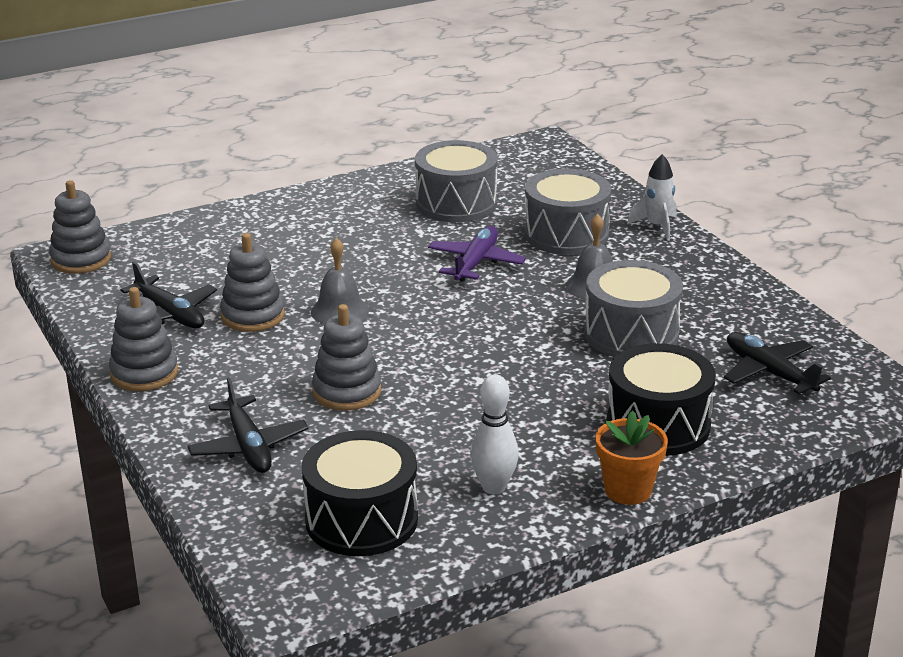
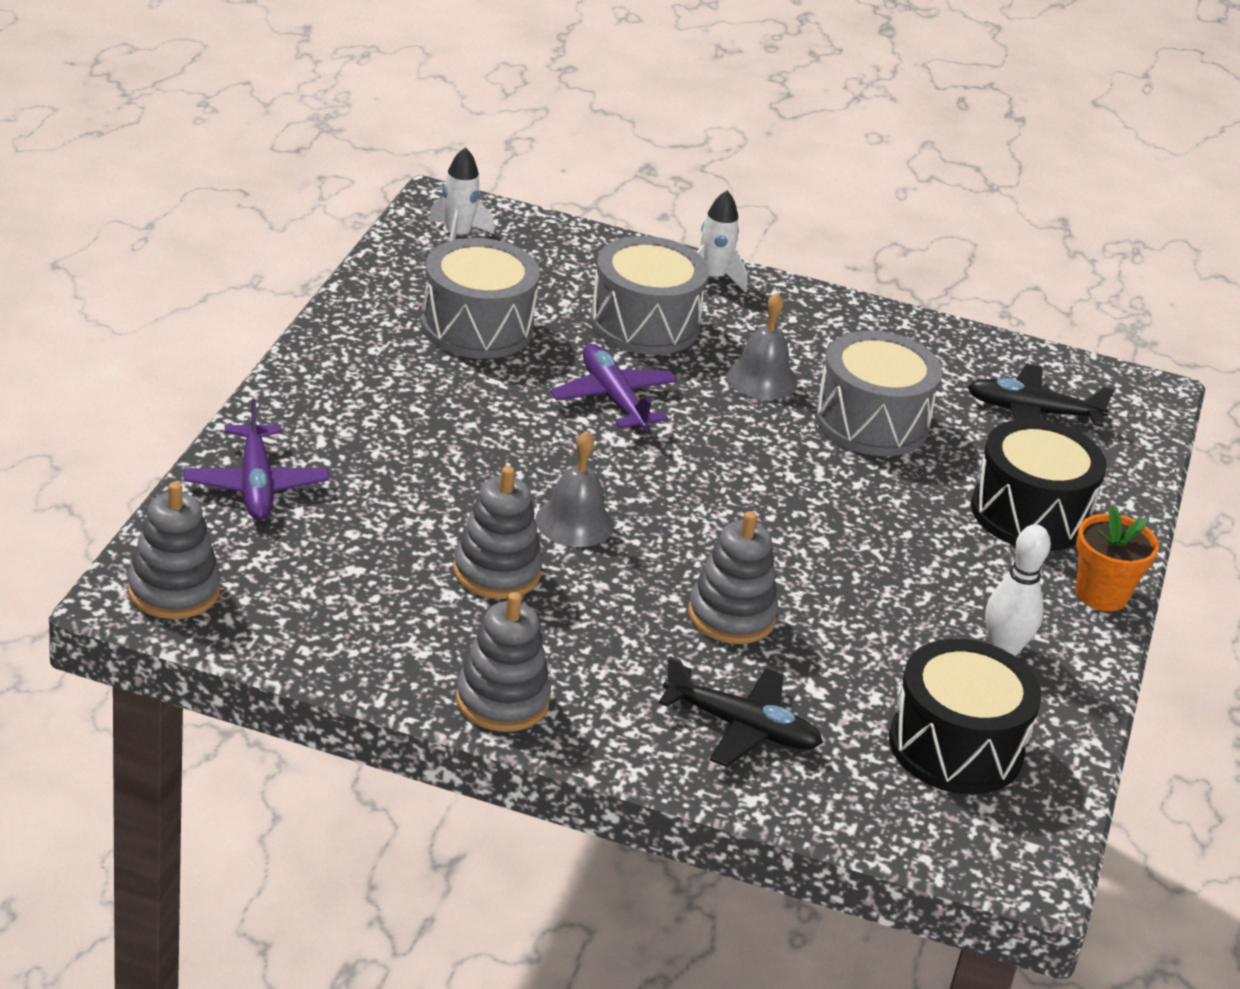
camera: 50 degrees left, 5 degrees up
black plane [120,262,217,329] -> none
none -> purple plane [184,398,329,520]
none -> white rocket [428,147,494,241]

